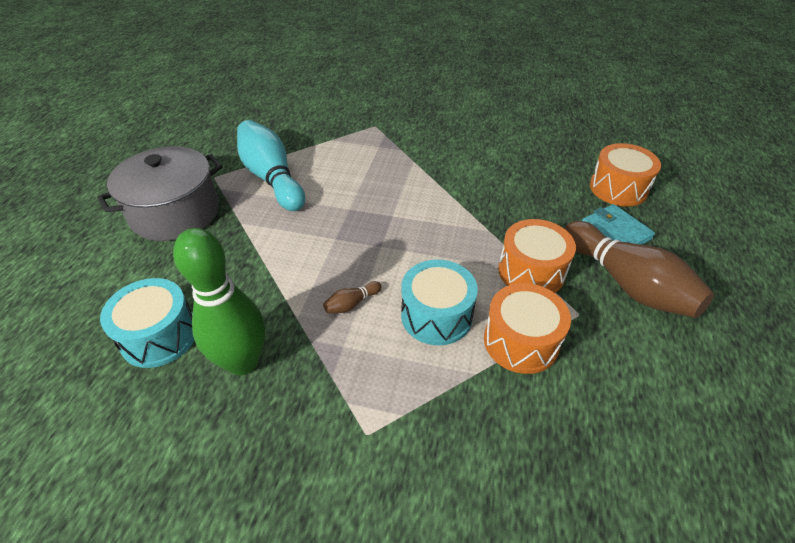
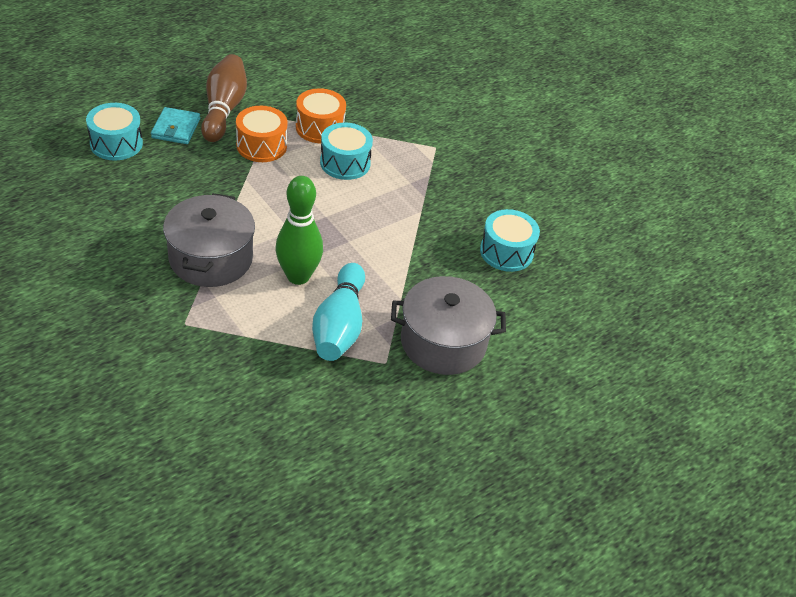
camera: 145 degrees left, 0 degrees up
green bowling pin [173,228,265,375] -> green bowling pin moved to [276,176,323,285]
brown bowling pin [323,281,382,313] -> none
orange drum [590,143,661,207] -> turquoise drum [86,103,143,160]
none -> grey pot [163,193,255,287]

